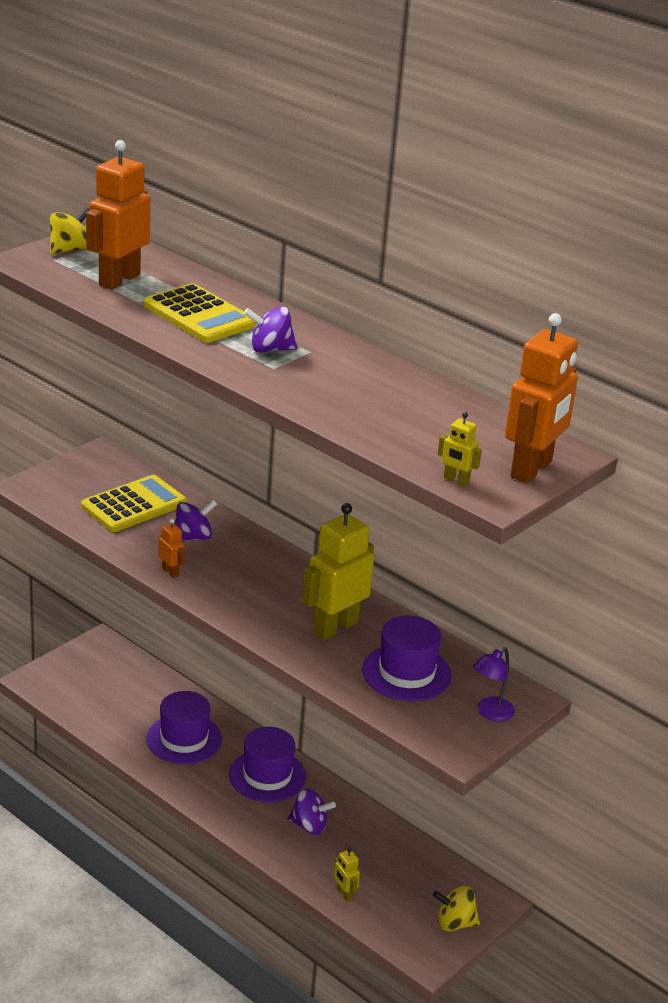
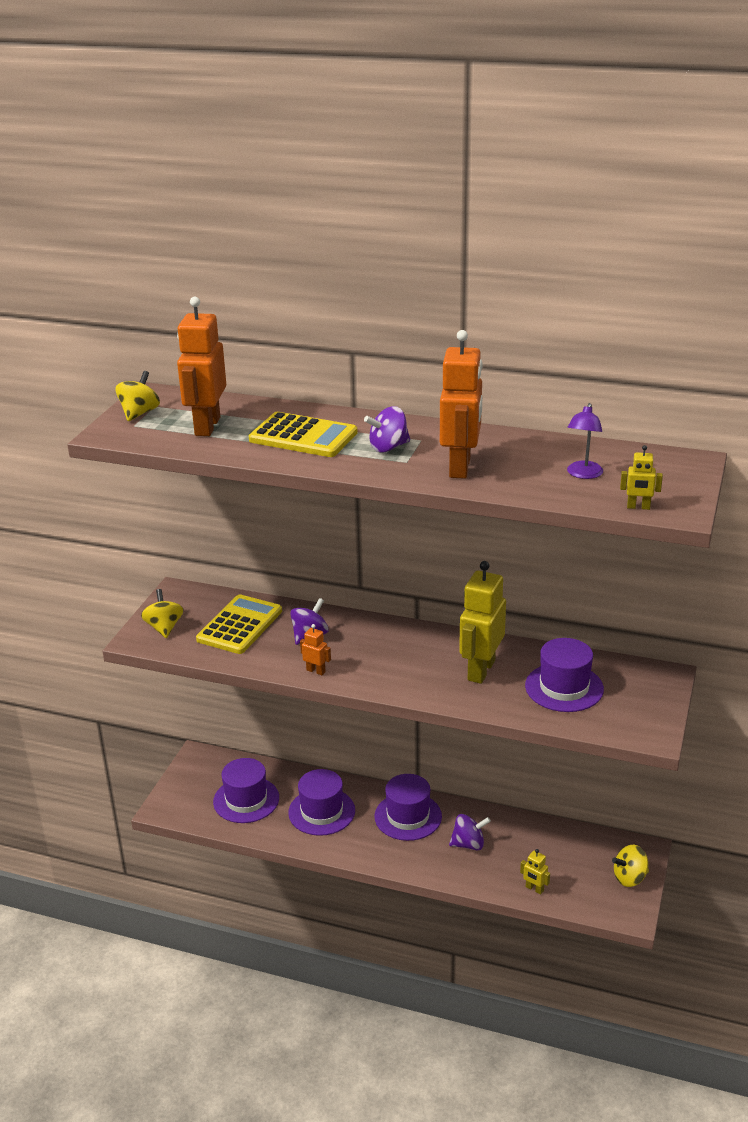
camera: 20 degrees left, 0 degrees up
purple lamp [473,647,515,722] -> purple lamp moved to [567,403,603,479]
orange robot [505,313,578,483] -> orange robot moved to [440,330,483,479]
none -> yellow spinning top [141,589,184,638]
none -> purple hat [213,758,279,823]

